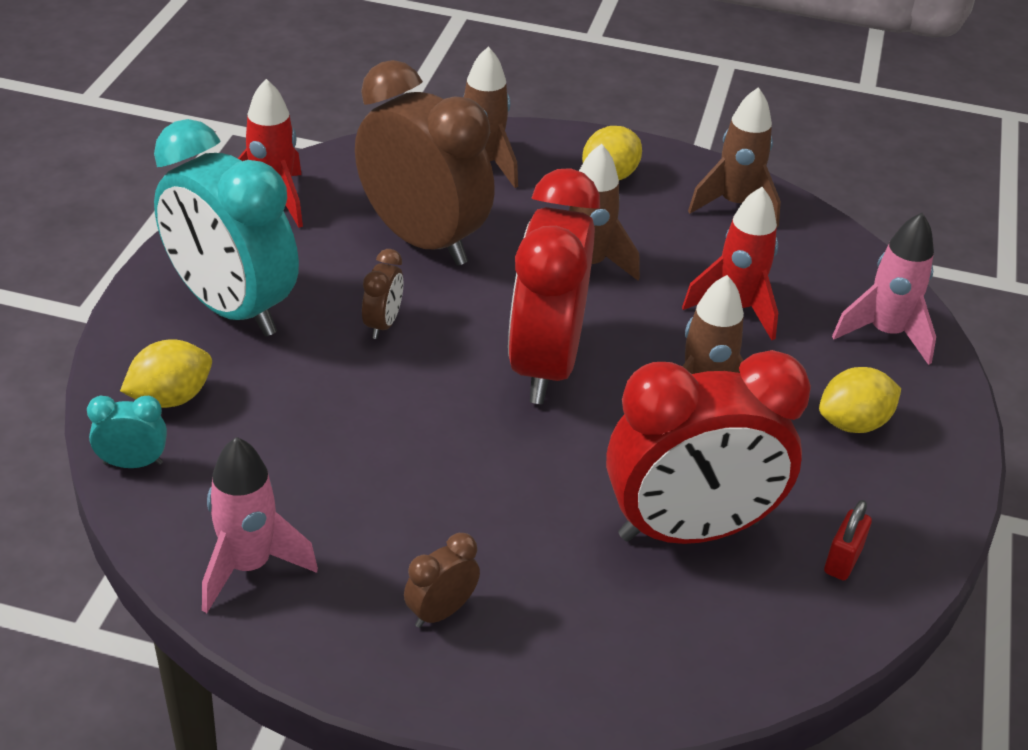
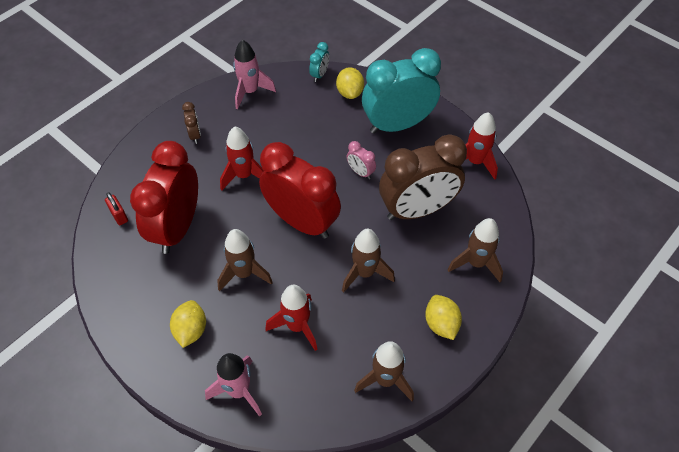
camera: 120 degrees right, 15 degrees up
brown clock [362,249,404,339] -> pink clock [347,141,376,179]
red padlock [824,500,872,581] -> red padlock moved to [105,192,128,225]
none -> red rocket [220,127,264,191]

